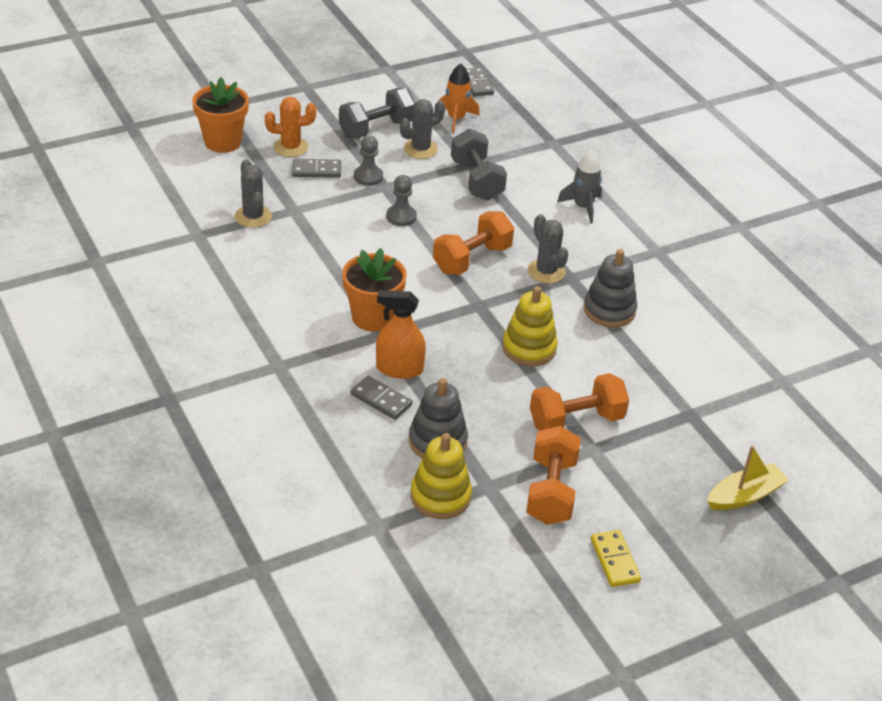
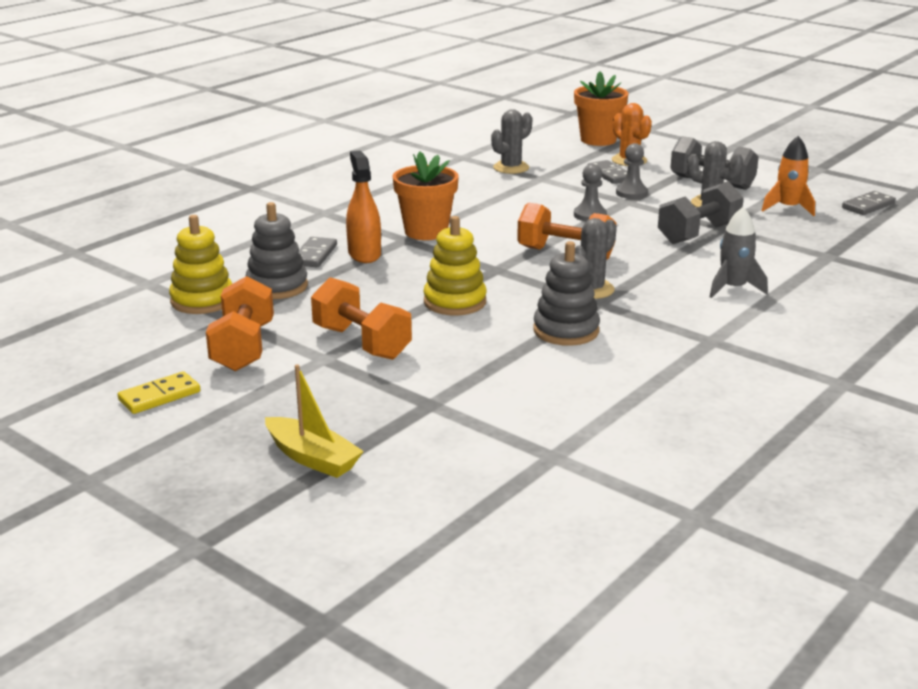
camera: 70 degrees right, 15 degrees down
orange dumbbell [526,426,581,525] -> orange dumbbell turned 75 degrees counterclockwise [206,276,274,371]

